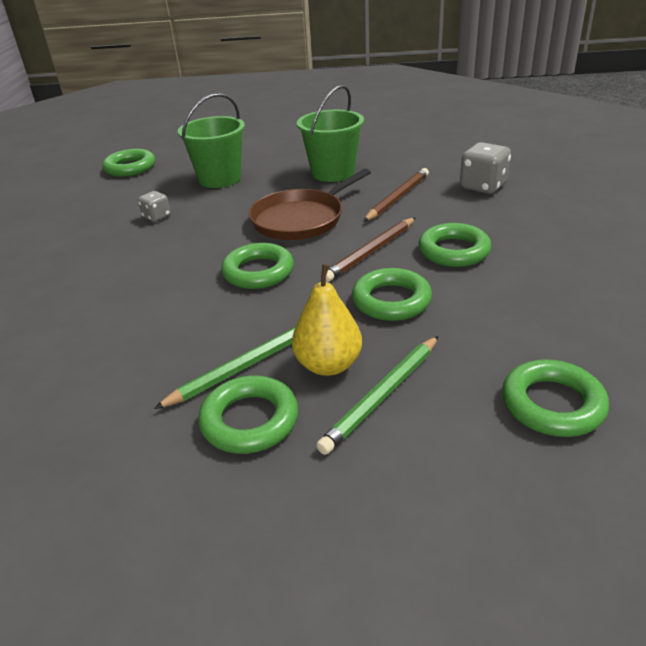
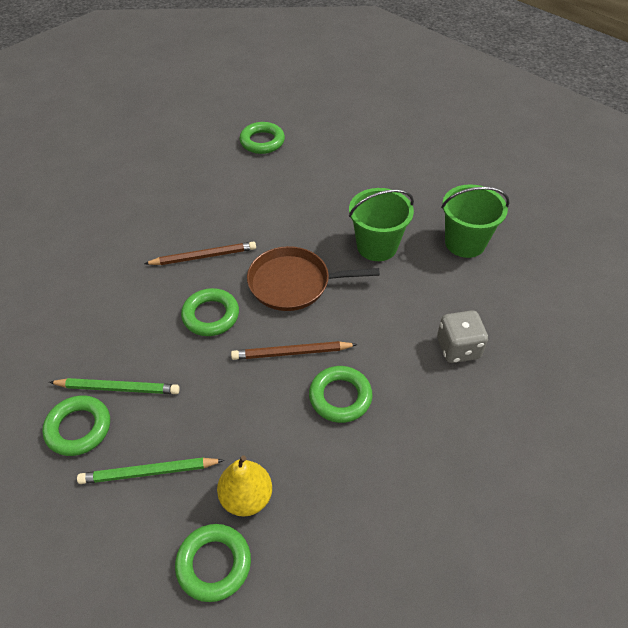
camera: 40 degrees right, 15 degrees up
grey dice [138,191,171,222] -> none
green bucket [178,93,245,188] -> green bucket moved to [441,184,510,258]
yellow pear [292,264,362,376] -> yellow pear moved to [217,455,272,517]
green ring [352,268,432,321] -> none
brown pencil [363,168,429,222] -> brown pencil moved to [144,242,256,265]

